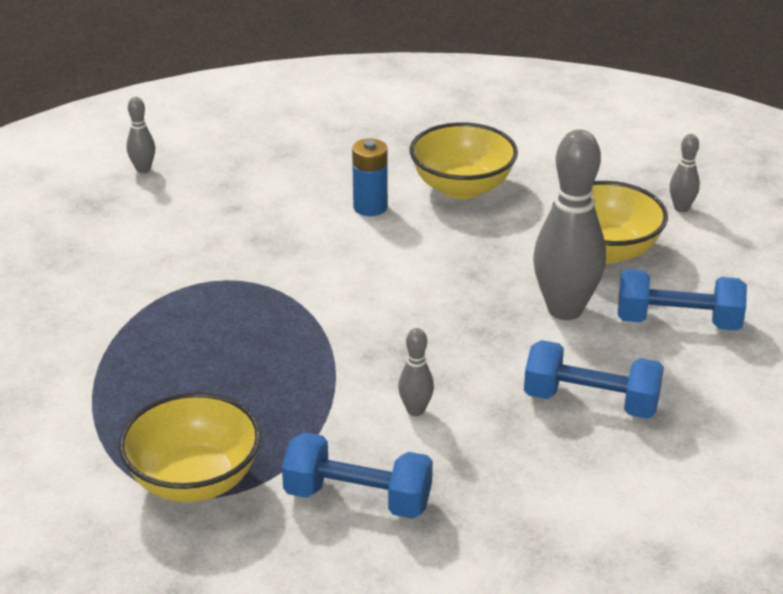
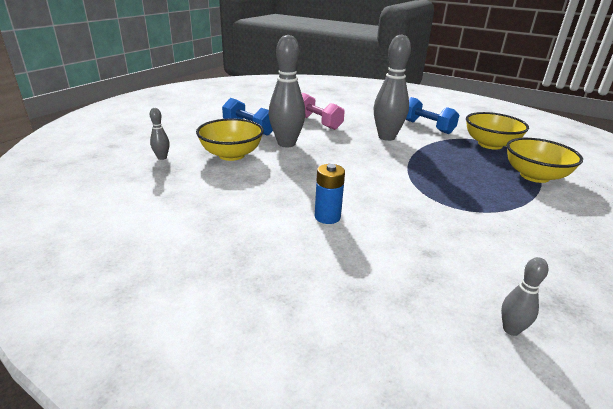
camera: 150 degrees left, 5 degrees down
grey bowling pin [398,328,434,416] -> grey bowling pin [374,34,411,141], size x2.19
yellow bowl [410,122,518,199] -> yellow bowl moved to [507,138,583,183]
blue dumbbell [524,340,664,419] -> pink dumbbell [301,93,345,130]

